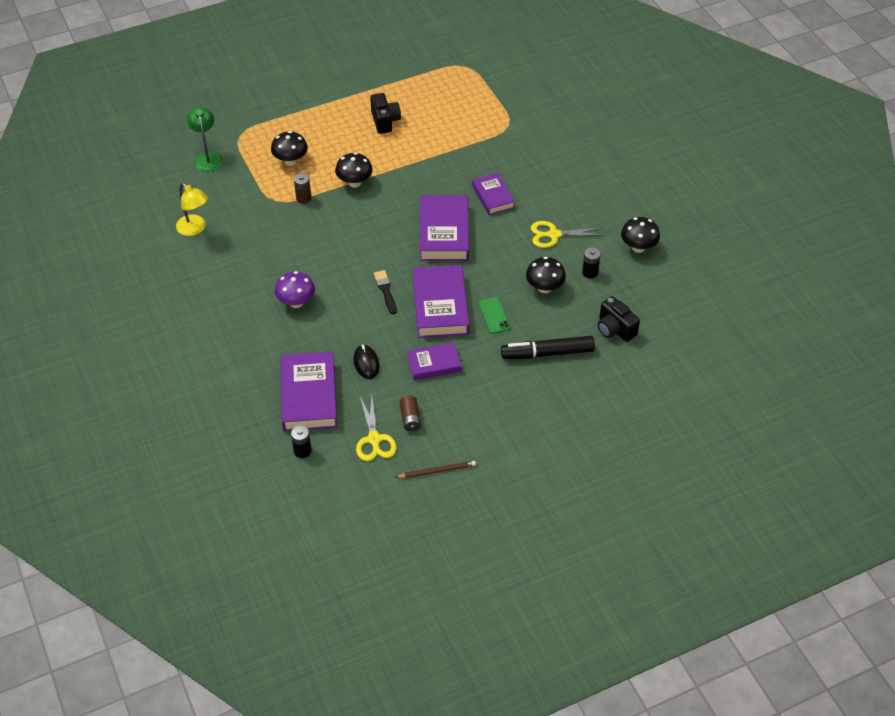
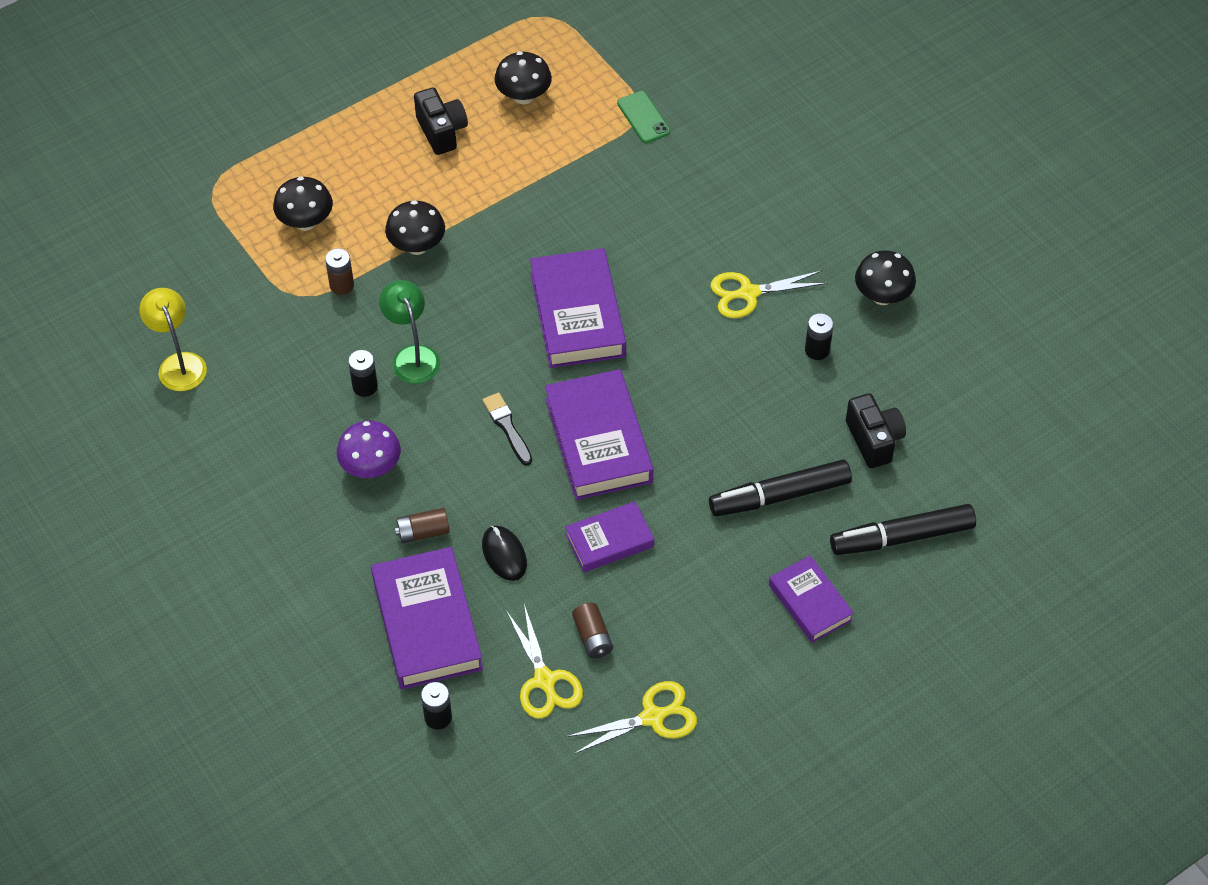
camera: 10 degrees left, 5 degrees up
yellow lamp [176,183,208,236] -> yellow lamp turned 150 degrees counterclockwise [139,288,207,391]
green lamp [187,107,223,172] -> green lamp moved to [379,280,440,384]
brown pencil [395,461,476,478] -> yellow scissors [566,681,697,754]
purple book [472,173,515,215] -> purple book moved to [769,555,854,643]
green phone [478,297,511,334] -> green phone moved to [617,91,670,143]
black mushroom [526,257,566,293] -> black mushroom moved to [494,51,552,105]
black camera [598,296,640,342] -> black camera turned 150 degrees counterclockwise [846,393,906,468]
none -> black battery [348,350,378,397]
none -> brown battery [395,508,450,543]
none -> black marker [830,504,976,555]

